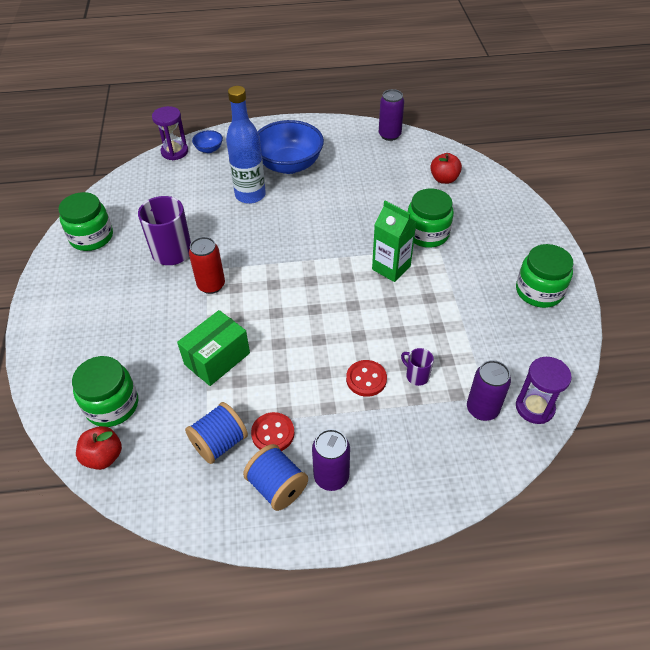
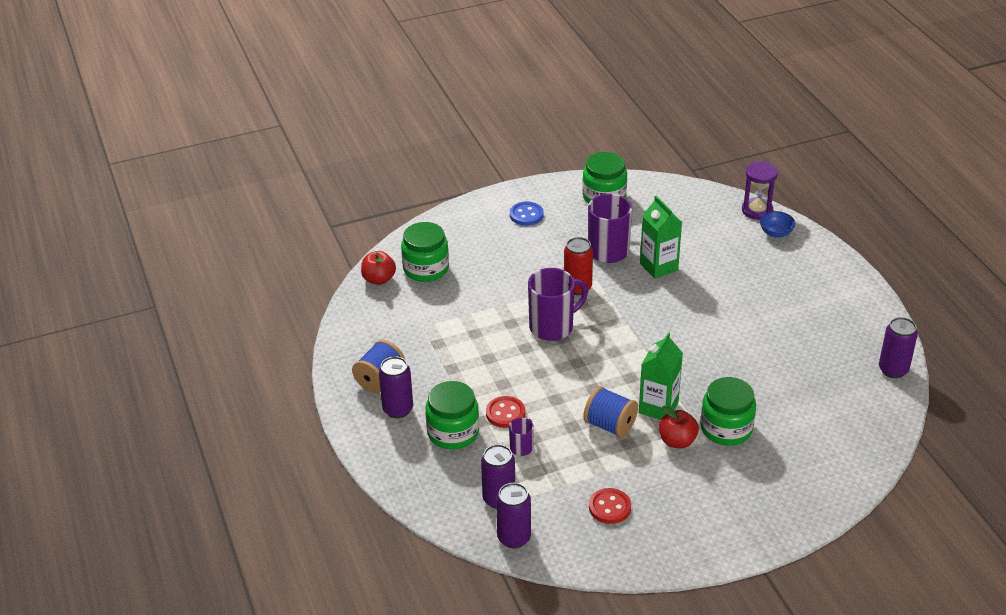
camera: 75 degrees right, 10 degrees down
green box [177,310,250,386] -> none
blue spool [185,402,248,464] -> blue spool moved to [583,386,638,438]
blue bottle [226,86,266,204] -> none
red button [251,412,294,451] -> red button moved to [589,488,631,524]
blue bowl [257,120,324,174] -> none
red apple [430,153,462,184] -> red apple moved to [659,406,699,448]
green jar [516,244,574,308] -> green jar moved to [425,381,479,449]
purple hourglass [516,357,572,424] -> purple can [496,483,531,548]
none -> blue button [510,201,543,226]
none -> purple mug [528,268,588,341]
none -> green carton [640,196,682,279]

